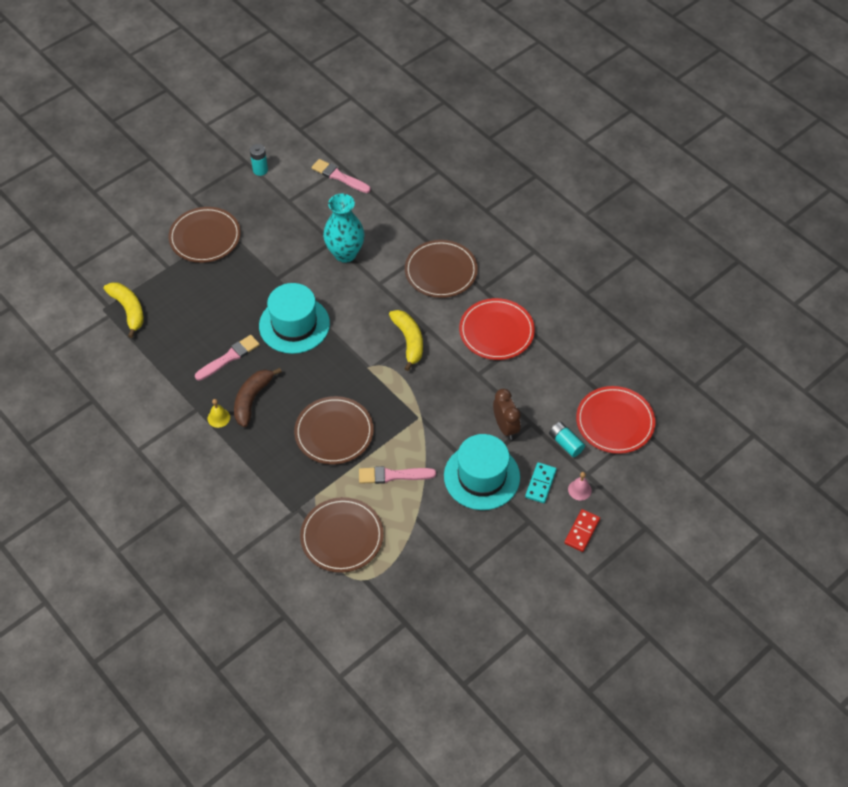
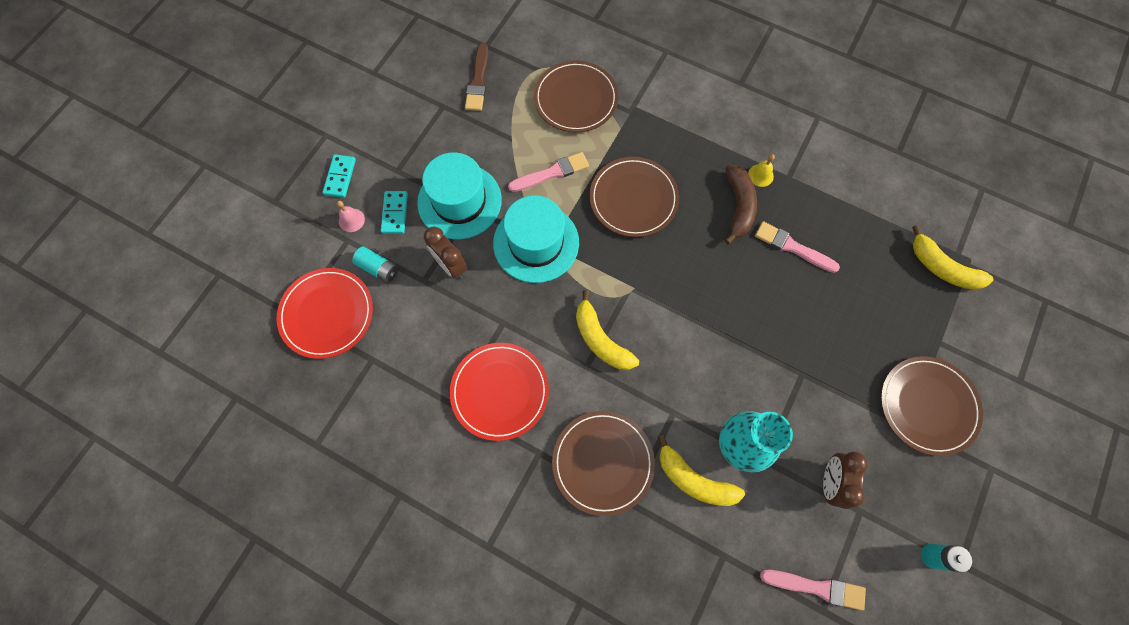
camera: 160 degrees right, 15 degrees up
pink brush [195,335,260,381] -> pink brush turned 90 degrees clockwise [755,221,840,273]
turquoise hat [259,283,330,354] -> turquoise hat moved to [493,195,579,283]
red domino [564,509,600,552] -> turquoise domino [323,154,356,198]
none -> brown brush [465,43,488,111]
none -> yellow banana [658,435,745,506]
none -> brown clock [823,452,868,509]

